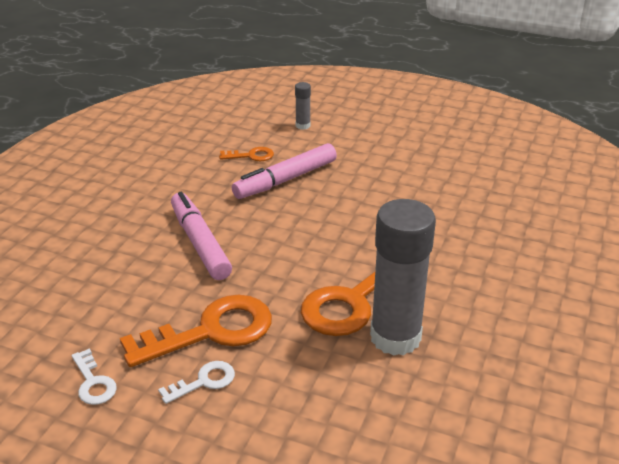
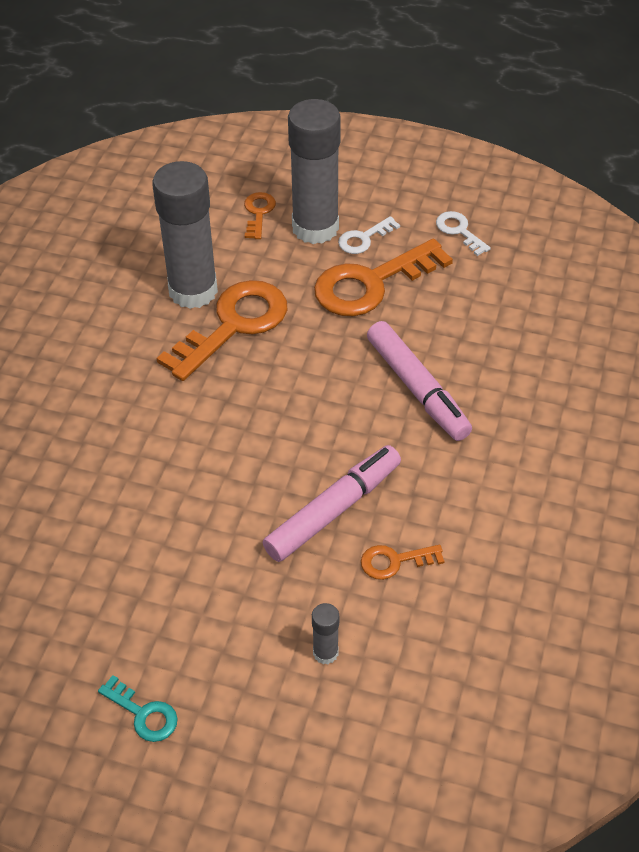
camera: 175 degrees right, 15 degrees up
none -> turquoise key [98,675,178,742]
none -> orange key [244,192,276,239]
none -> grey glue stick [288,99,341,244]

